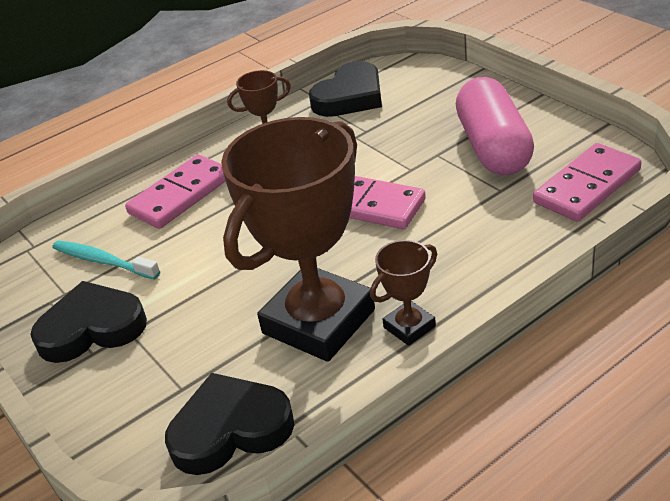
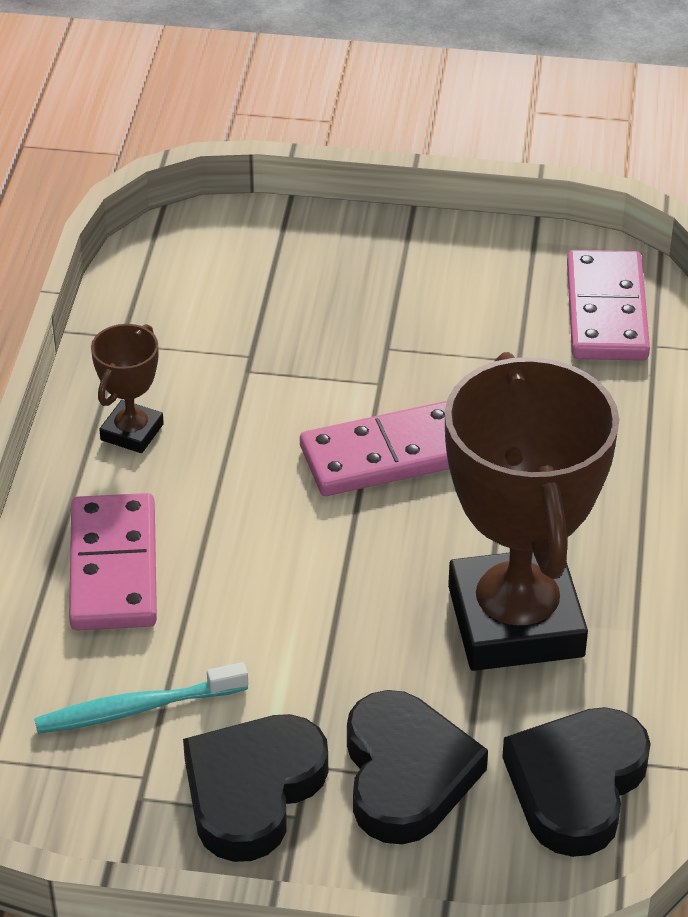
camera: 50 degrees left, 5 degrees up
black heart [309,61,382,117] -> black heart moved to [347,690,488,844]
brown trophy [370,240,437,346] -> none
pink capsule [456,77,534,175] -> none

